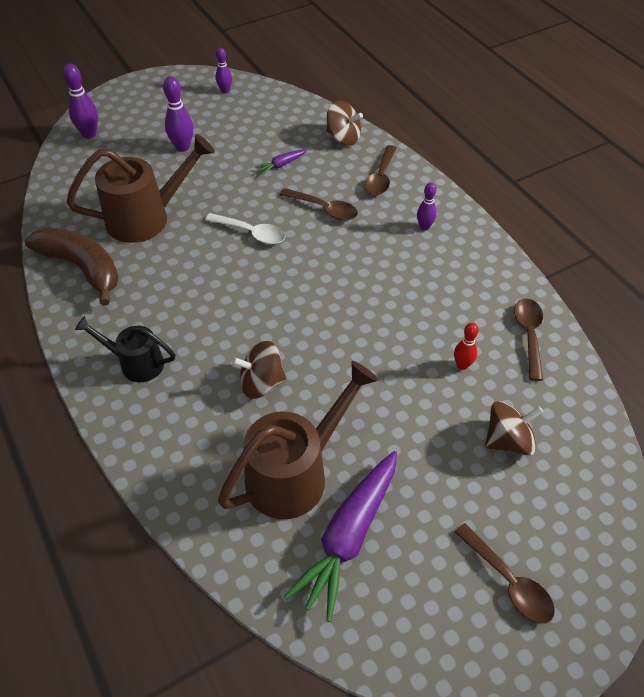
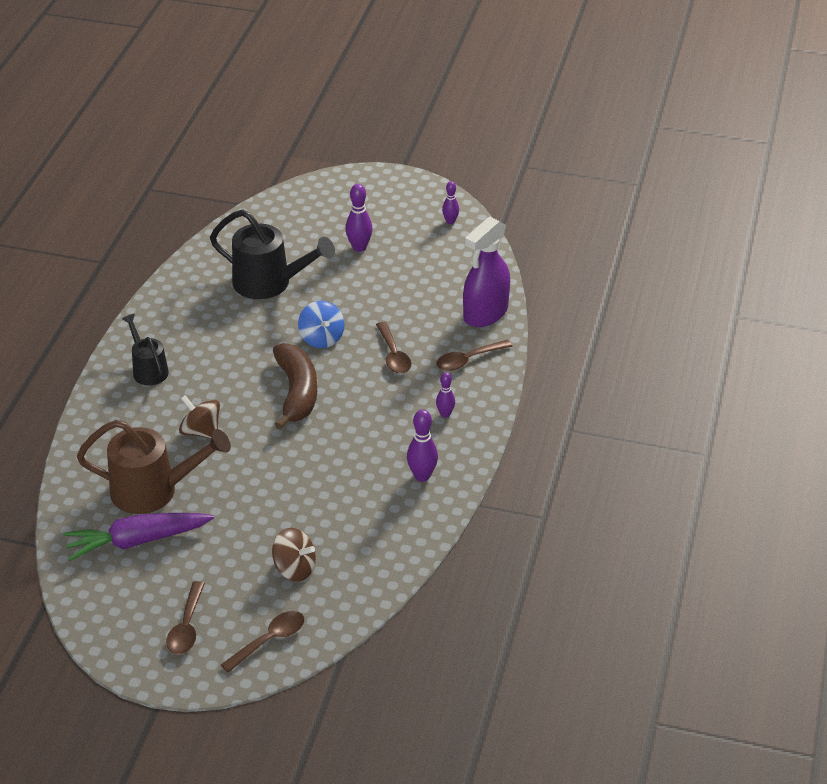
camera: 45 degrees right, 10 degrees down
brown banana [25,227,119,306] -> brown banana moved to [273,343,317,430]
purple bowling pin [63,63,98,139] -> purple bowling pin moved to [407,409,438,482]
brown watering can [67,134,215,243] -> black watering can [210,210,335,299]
white spoon [205,213,286,244] -> blue spinning top [298,301,345,348]
purple carrot [255,150,307,175] -> none
brown spinning top [326,101,363,146] -> purple spray bottle [463,217,510,327]
red bowling pin [454,323,479,370] -> none
brown spoon [514,298,543,381] -> brown spoon moved to [221,611,304,673]

